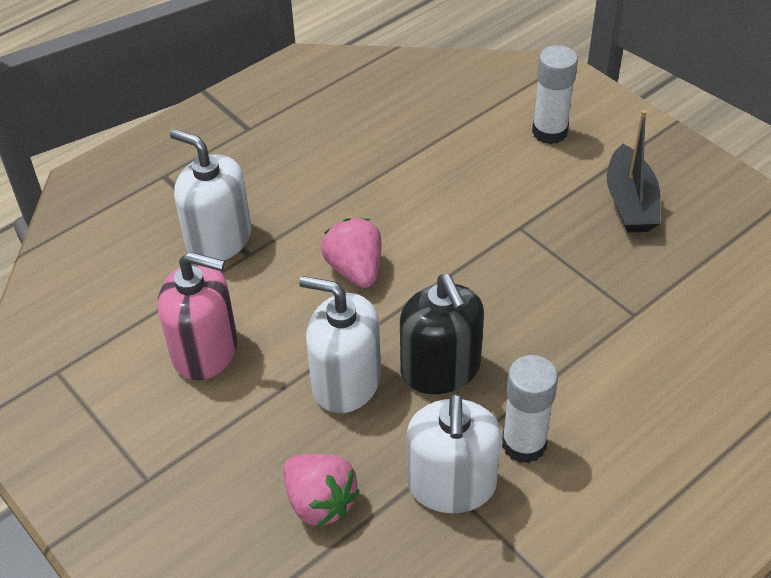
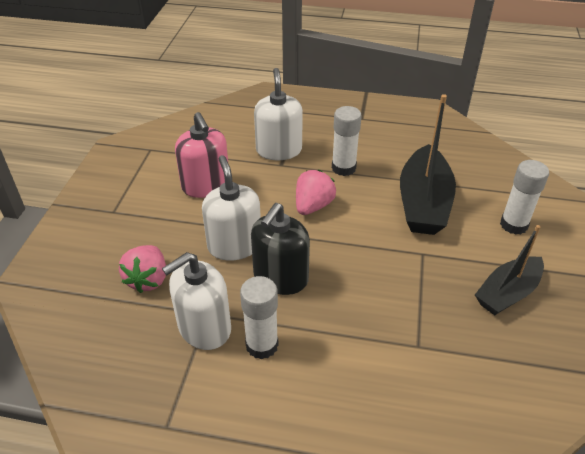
camera: 50 degrees right, 5 degrees down
none -> white glue stick [332,106,362,176]
none -> black boat [400,94,456,235]

